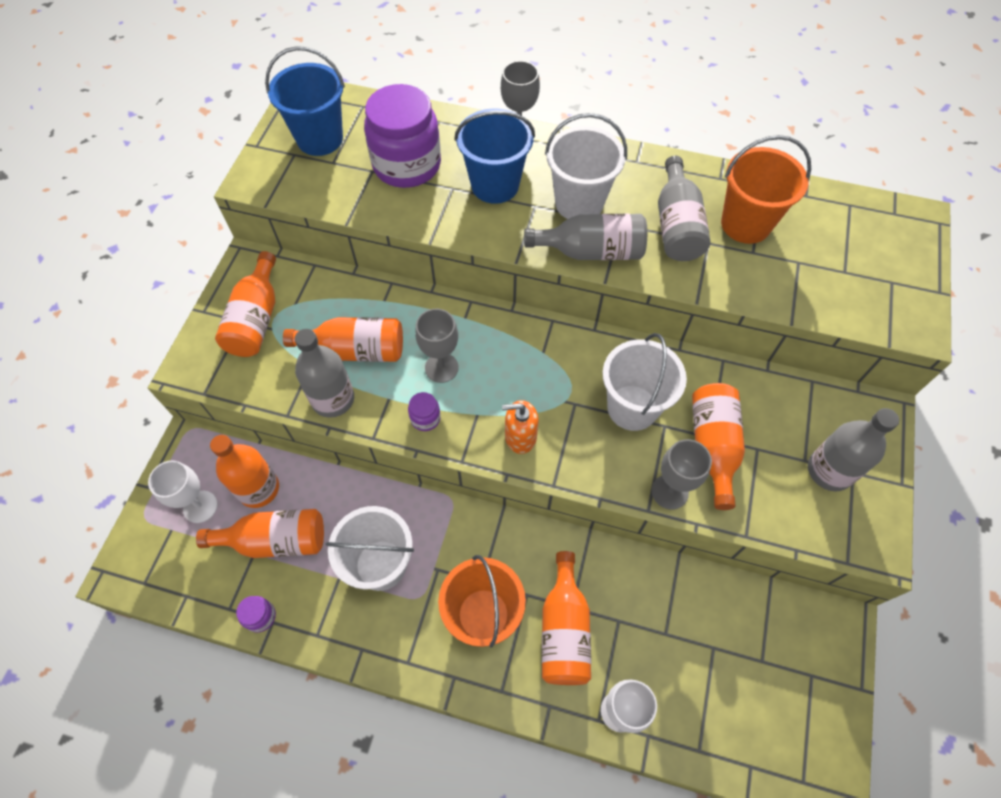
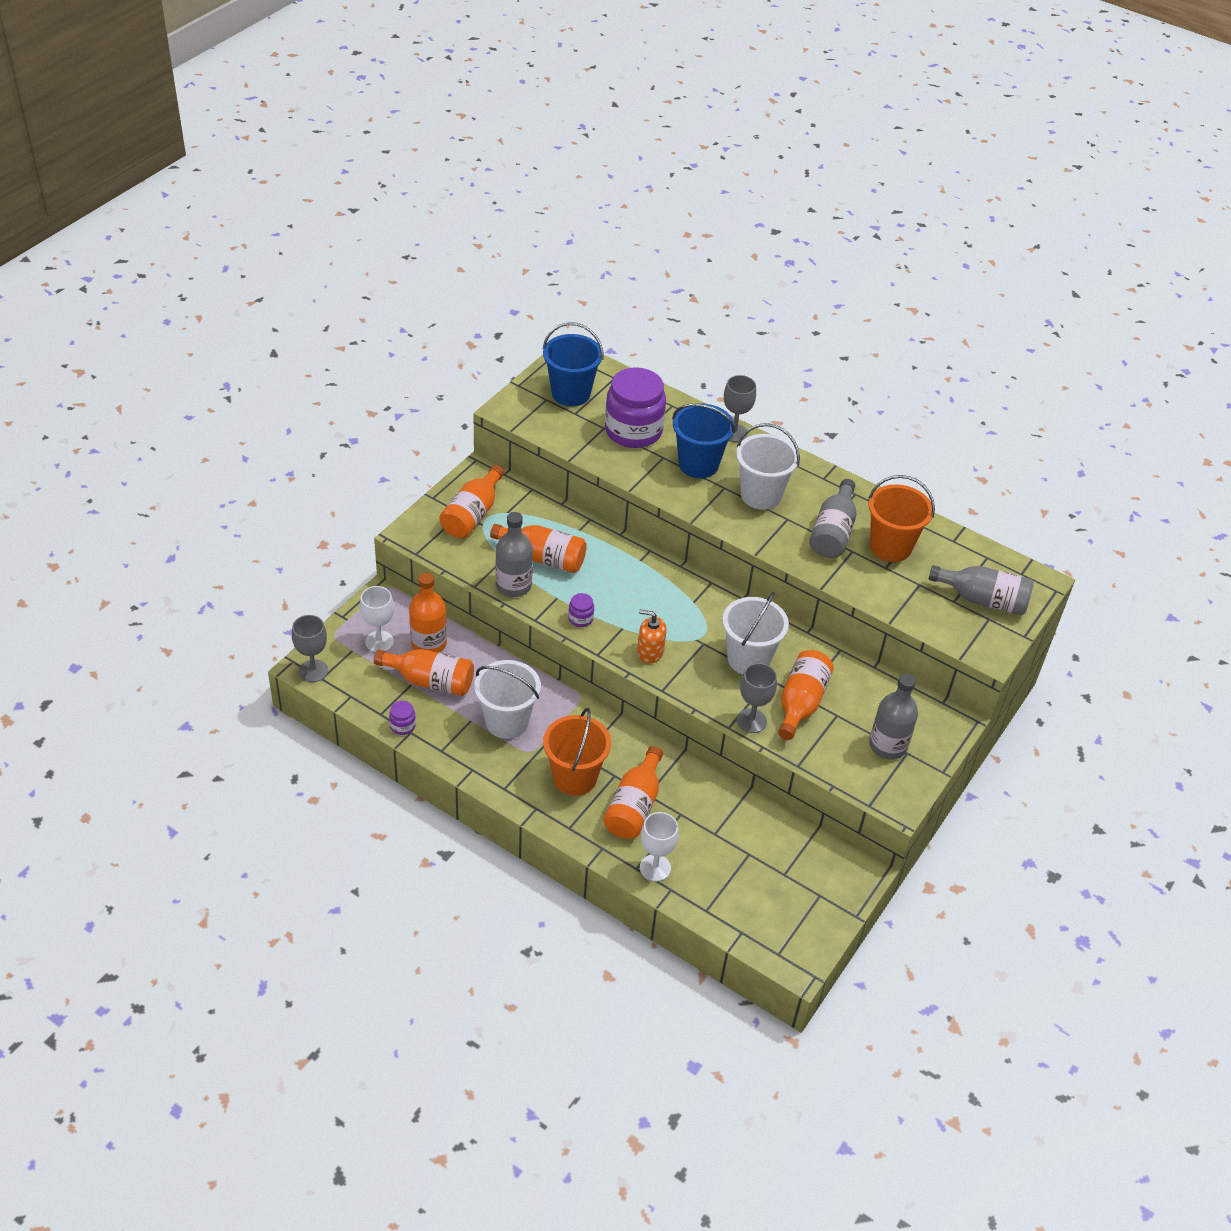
camera: 15 degrees right, 15 degrees down
grey goblet [415,309,459,383] -> grey goblet moved to [292,615,328,682]
grey bottle [524,214,647,260] -> grey bottle moved to [929,565,1034,615]

